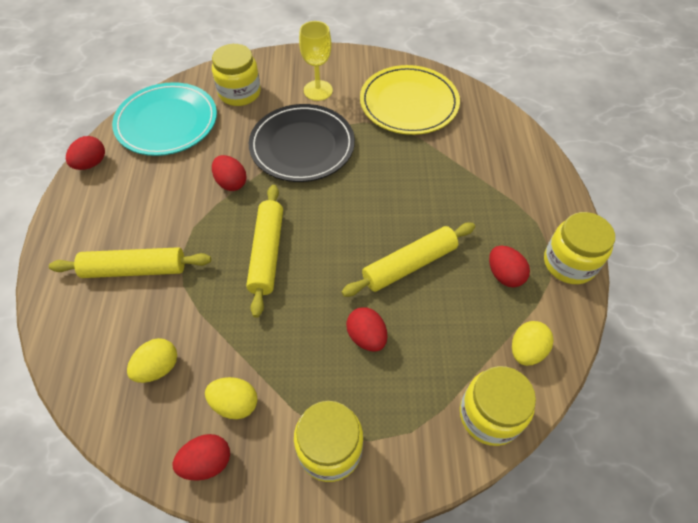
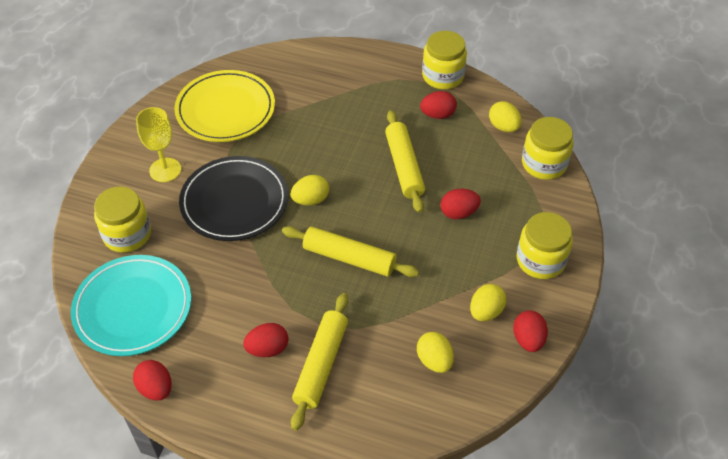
camera: 70 degrees left, 5 degrees down
red egg [212,155,247,191] -> red egg moved to [243,323,288,357]
none -> yellow egg [291,175,329,206]

